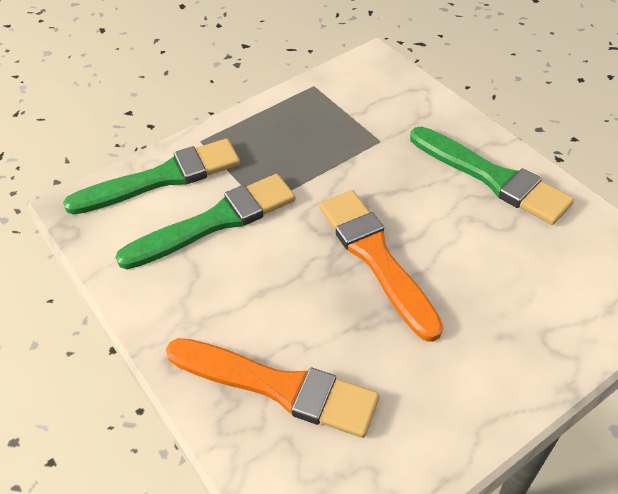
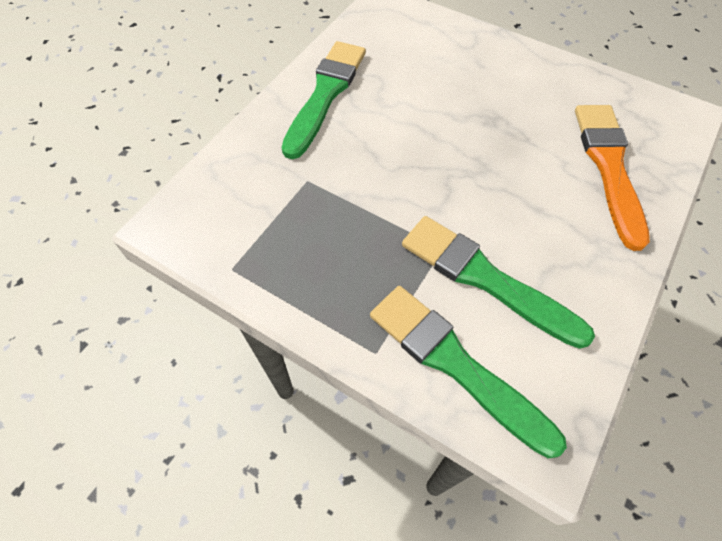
camera: 115 degrees left, 10 degrees up
orange brush [319,190,443,342] -> none

